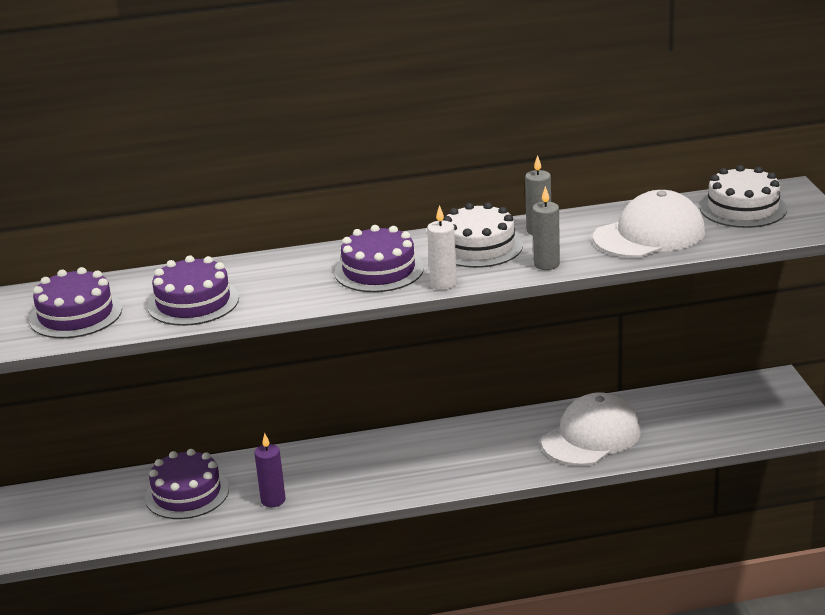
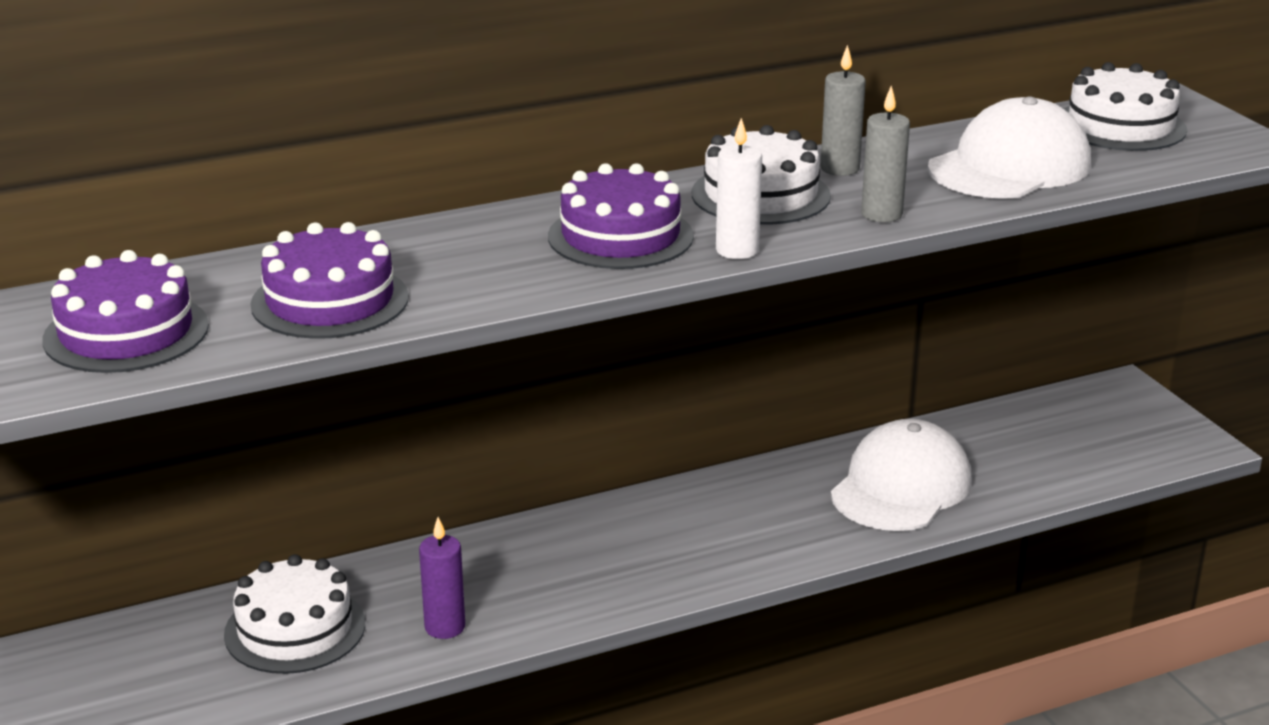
camera: 15 degrees left, 0 degrees up
purple cake [145,449,229,519] -> white cake [224,554,365,674]

